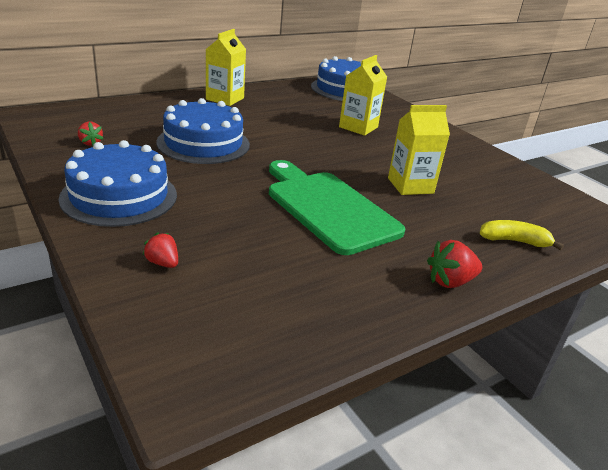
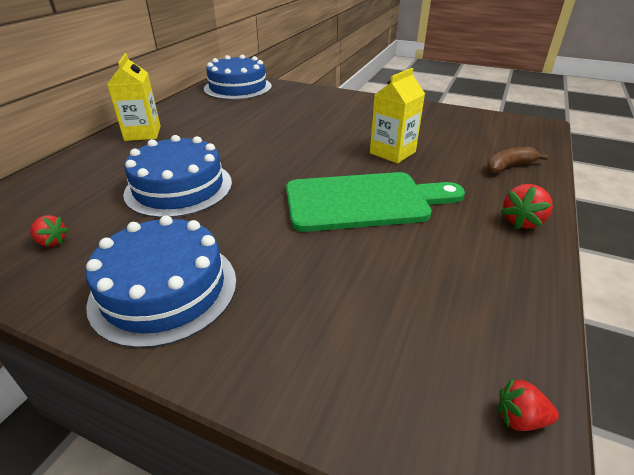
camera: 30 degrees left, 5 degrees up
red strawberry [143,232,178,268] -> red strawberry moved to [497,377,559,431]
green cutting board [269,160,405,255] -> green cutting board turned 150 degrees clockwise [286,172,465,232]
yellow carton [339,55,387,136] -> none
yellow banana [480,220,564,250] -> brown banana [487,147,548,173]

